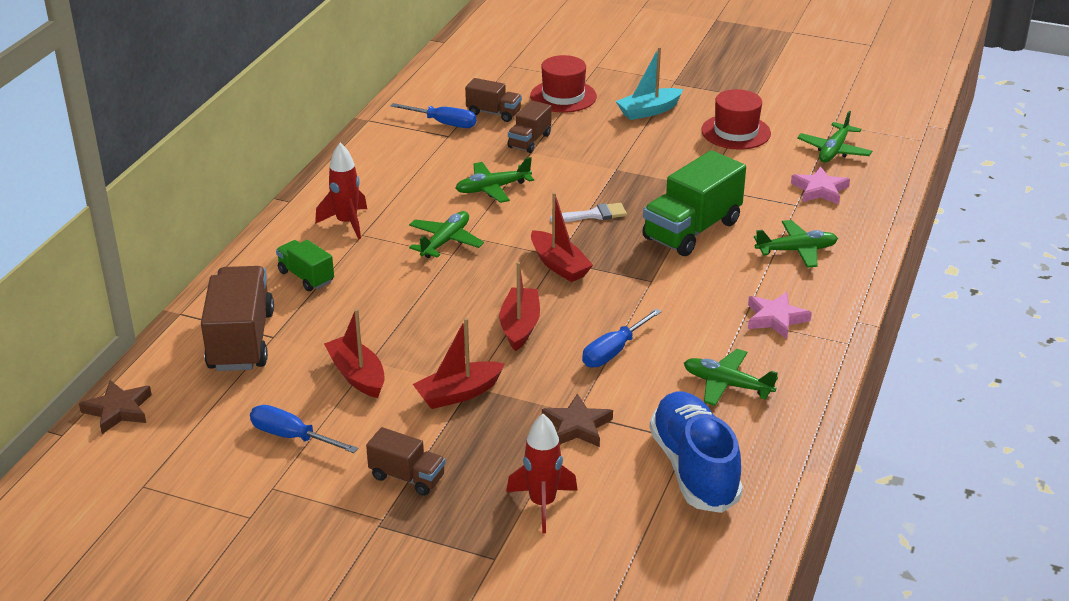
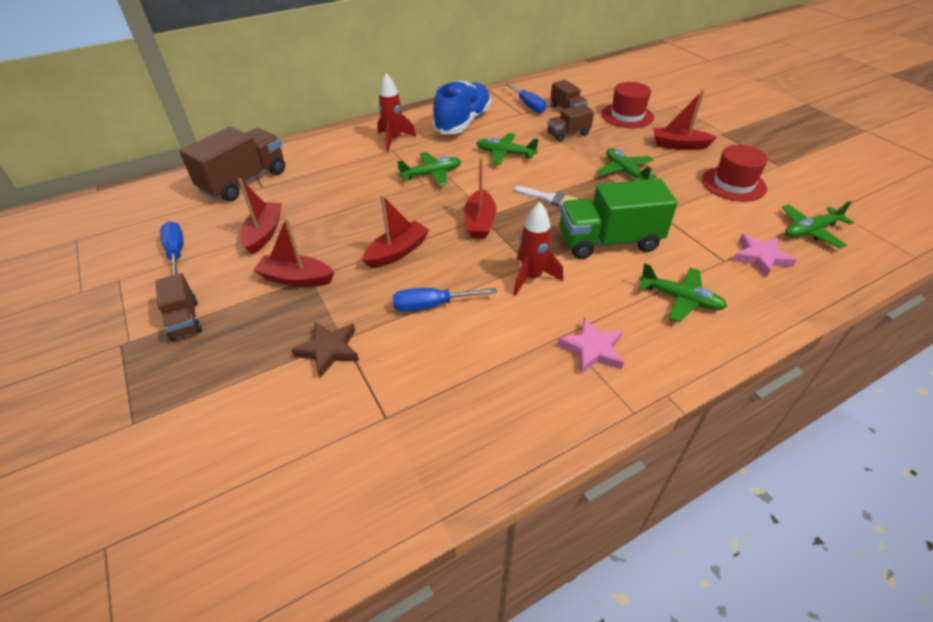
camera: 40 degrees right, 10 degrees up
brown star [79,380,152,434] -> none
green truck [276,240,334,291] -> none
red rocket [506,414,578,533] -> red rocket moved to [513,202,563,296]
turquoise boat [616,47,684,120] -> red boat [653,90,717,150]
blue shoe [650,392,743,513] -> blue shoe moved to [432,81,491,134]
green plane [684,349,778,406] -> green plane moved to [597,148,657,181]

